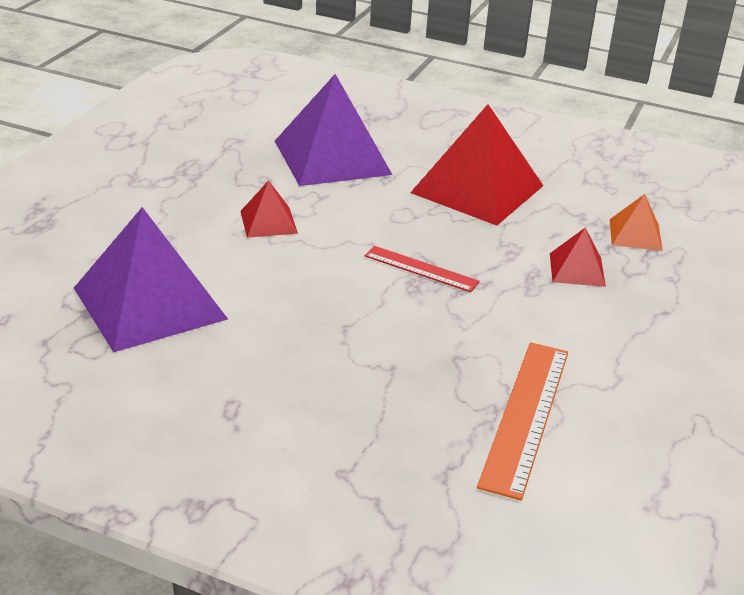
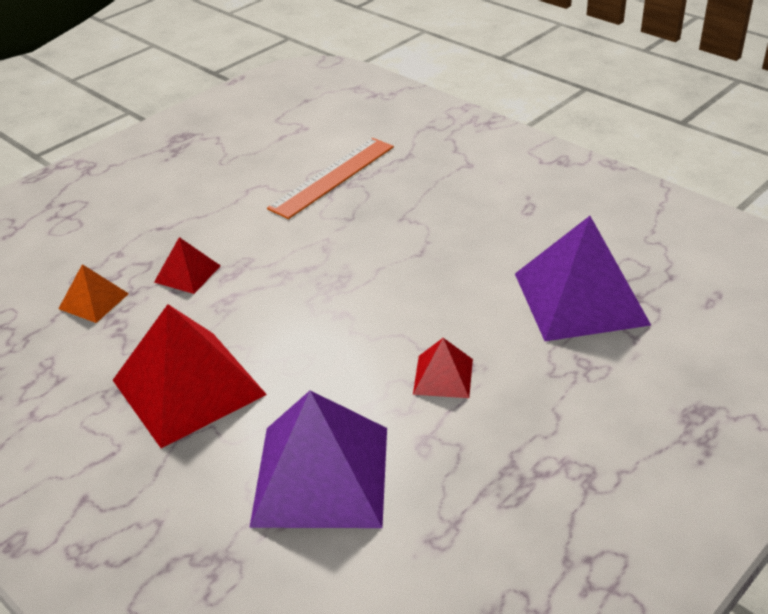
camera: 155 degrees left, 5 degrees up
red ruler [365,246,480,292] -> none

